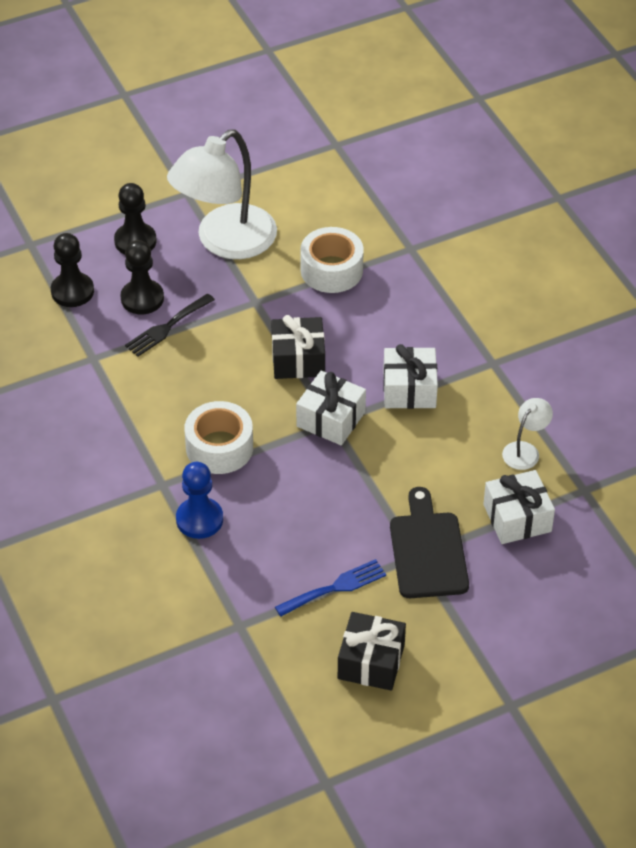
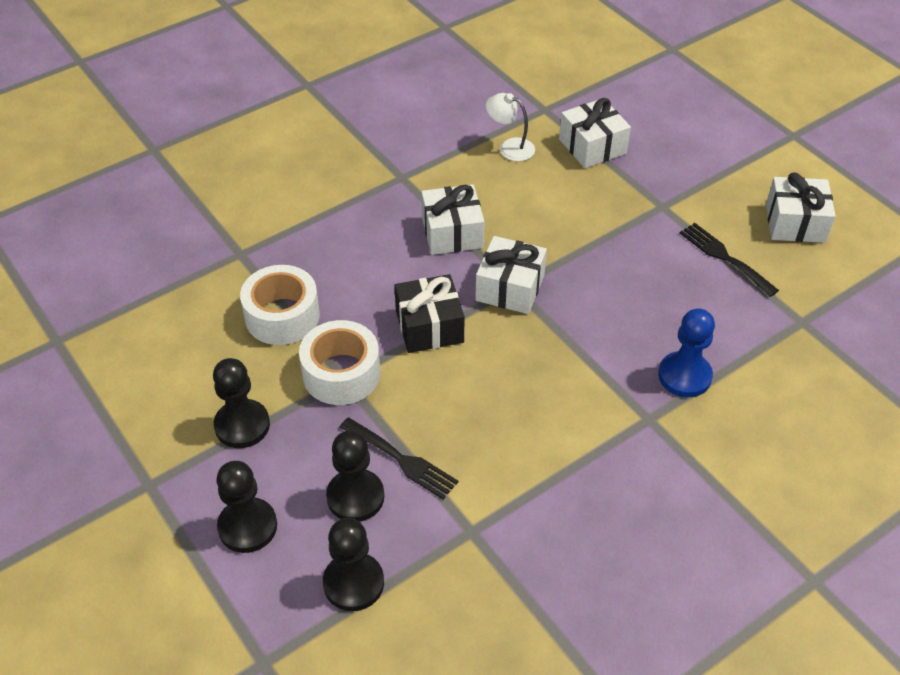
camera: 100 degrees left, 0 degrees up
white lamp [167,129,277,259] -> black pawn [213,358,270,448]
white tape [184,401,253,474] -> white tape moved to [299,320,380,405]
blue fork [275,559,386,617] -> black fork [680,223,779,297]
black gift [338,612,406,691] -> white gift [766,173,836,243]
black cutting board [390,487,469,598] -> none

